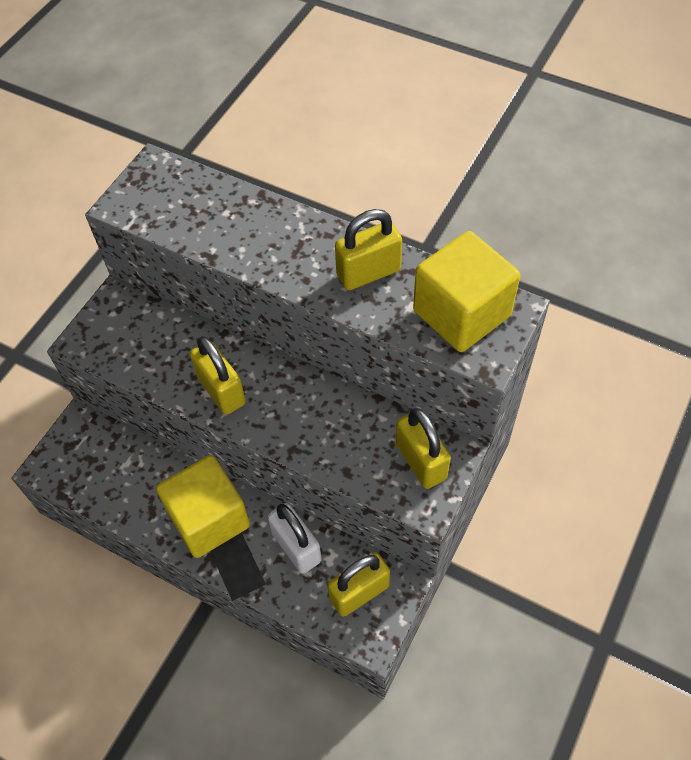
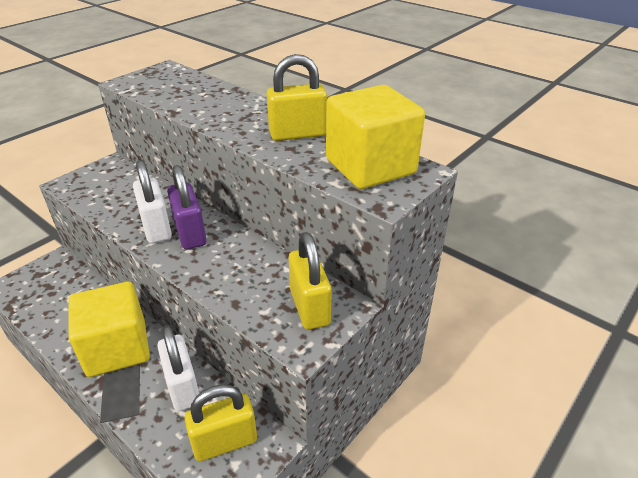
camera: 10 degrees right, 20 degrees down
yellow padlock [190,336,246,415] -> white padlock [133,160,172,243]
none -> purple padlock [167,165,207,249]

